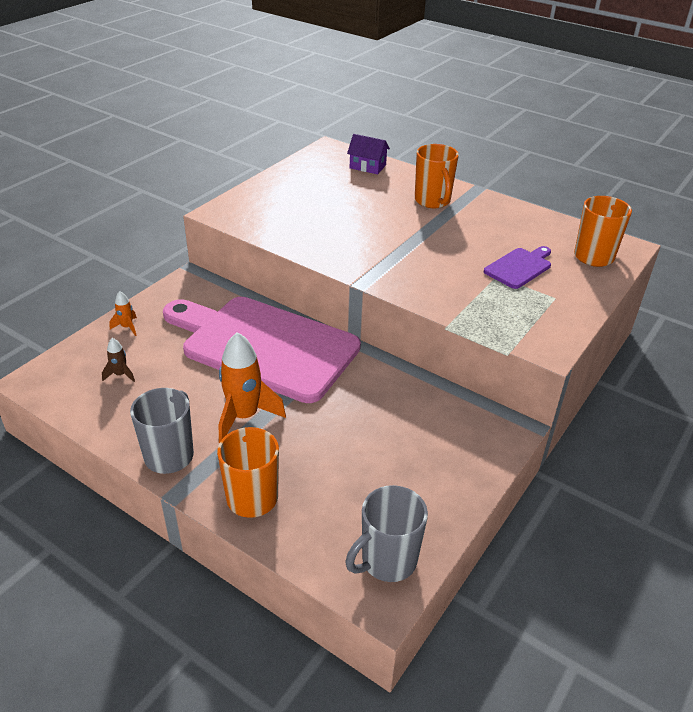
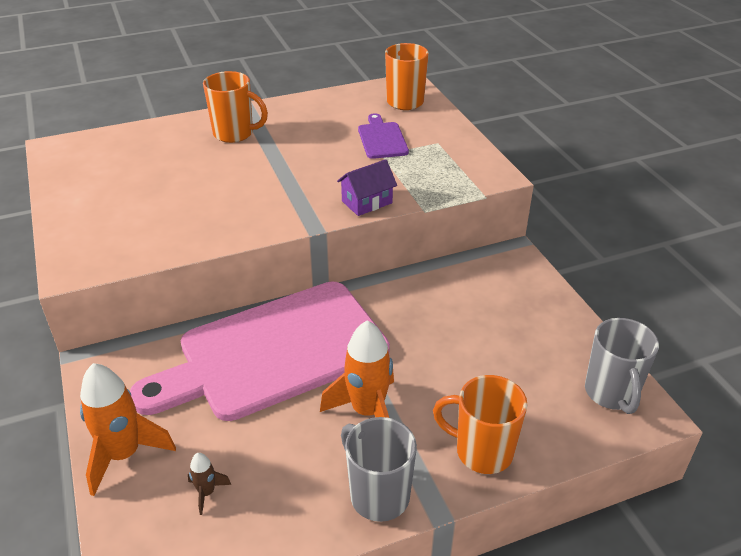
camera: 55 degrees left, 0 degrees up
orange rocket [109,291,137,336] -> orange rocket [80,363,176,496], size x2.13
purple house [347,134,390,174] -> purple house moved to [337,159,397,216]

